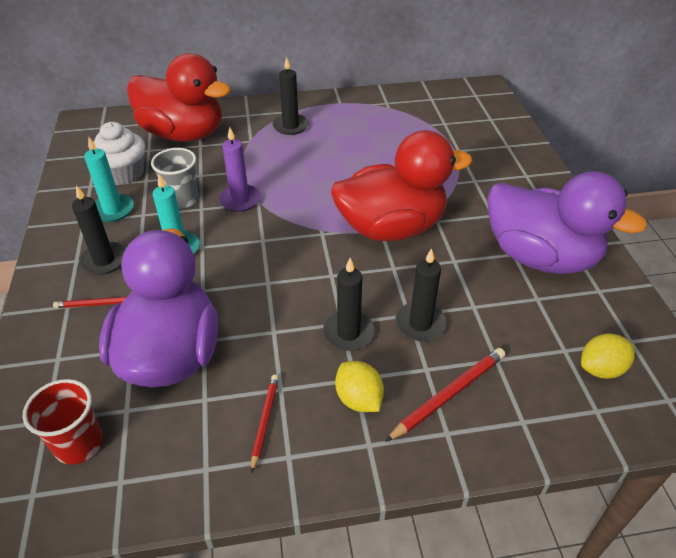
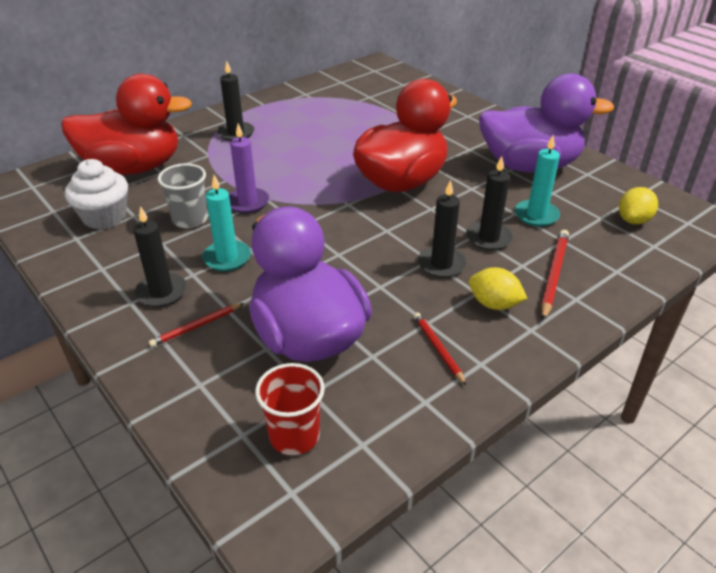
camera: 30 degrees left, 5 degrees down
turquoise candle [84,137,134,222] -> turquoise candle moved to [515,135,560,227]

